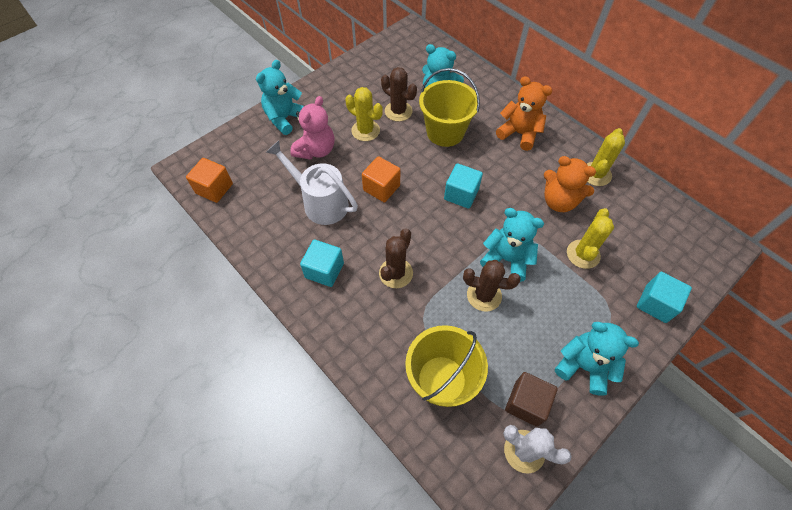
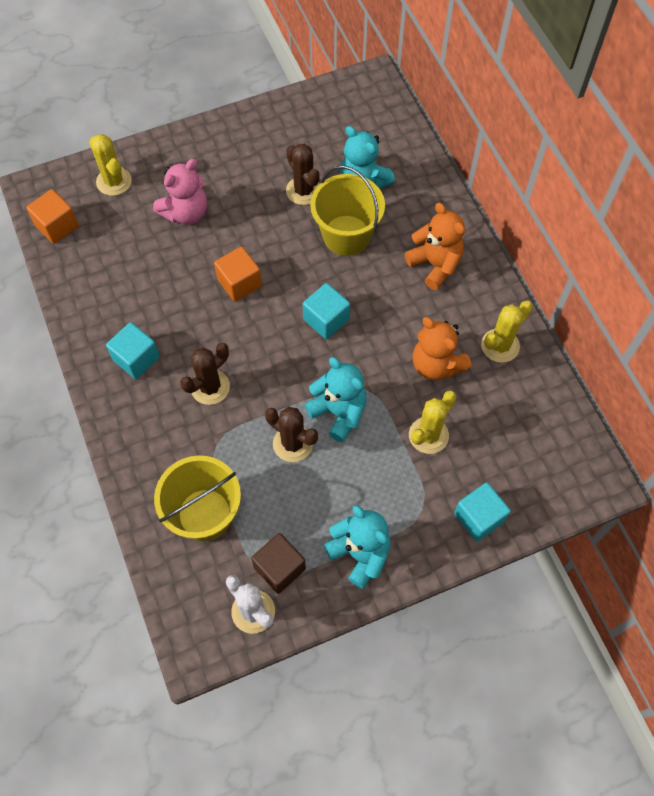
camera: 20 degrees right, 5 degrees up
turquoise teddy bear [256,60,304,135] -> none
white watering can [266,140,358,225] -> none
yellow cactus [345,87,383,141] -> yellow cactus moved to [89,134,132,196]

